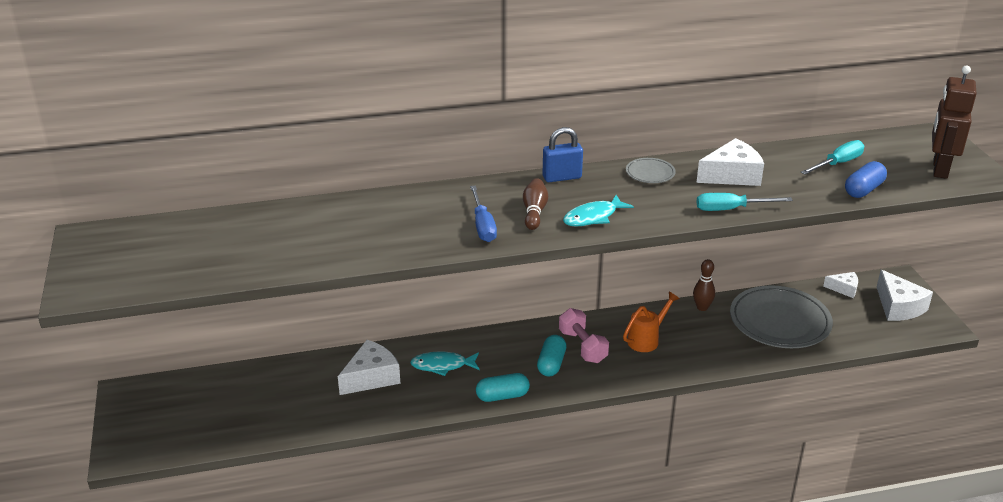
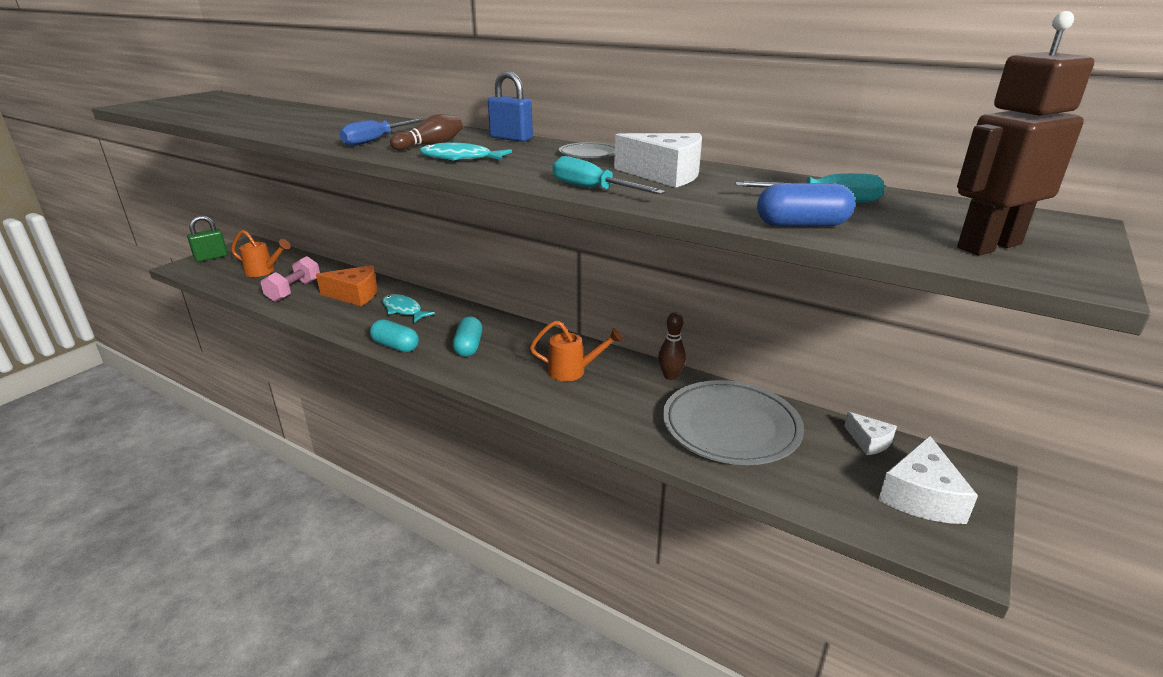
camera: 45 degrees right, 5 degrees down
white cheese [338,340,401,395] -> orange cheese [316,265,377,306]
turquoise capsule [537,335,566,376] -> turquoise capsule turned 60 degrees counterclockwise [453,316,482,357]
pink dumbbell [559,308,609,363] -> pink dumbbell moved to [261,256,320,302]
none -> green padlock [187,216,228,262]
none -> orange watering can [231,230,291,277]

